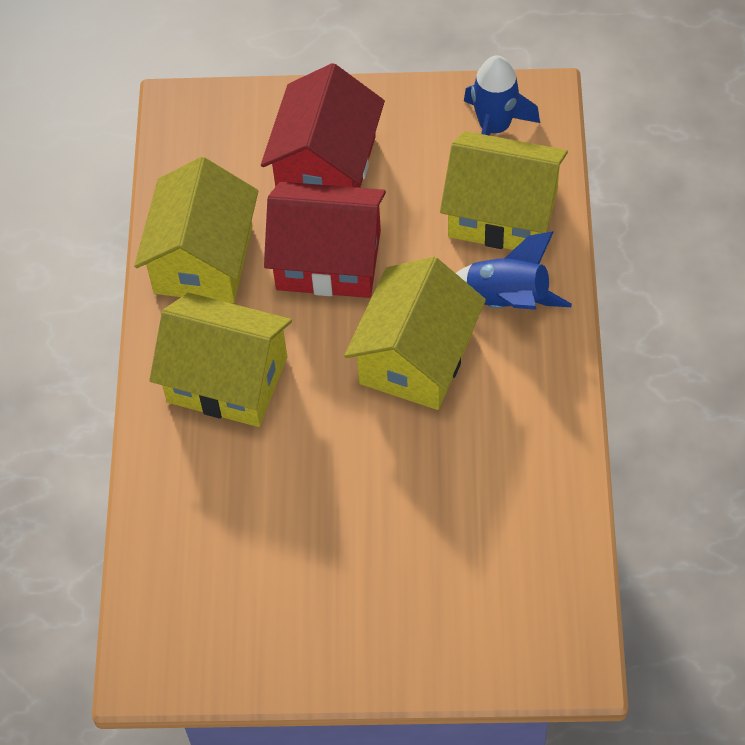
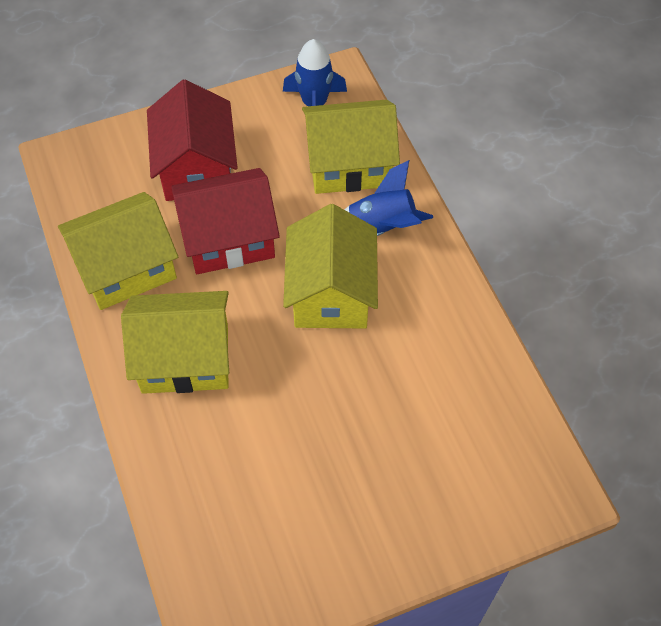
camera: 25 degrees left, 0 degrees up
yellow house [134,157,258,303] -> yellow house turned 75 degrees clockwise [58,192,178,310]

